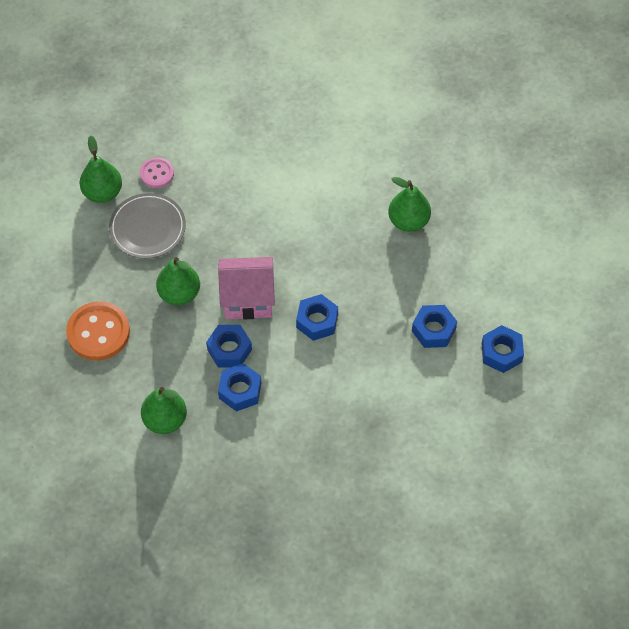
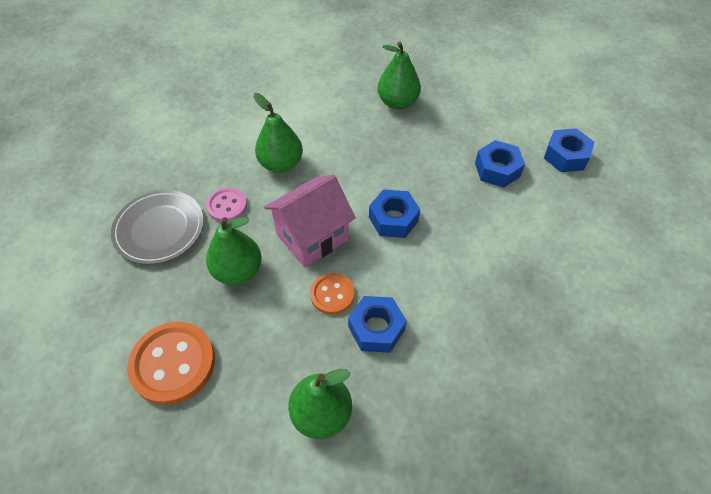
camera: 35 degrees left, 5 degrees down
green pear [79,136,122,203] -> green pear moved to [253,93,303,173]
pink button [140,157,174,188] -> pink button moved to [206,187,247,222]
blue nut [206,325,252,367] -> orange button [310,273,355,315]

